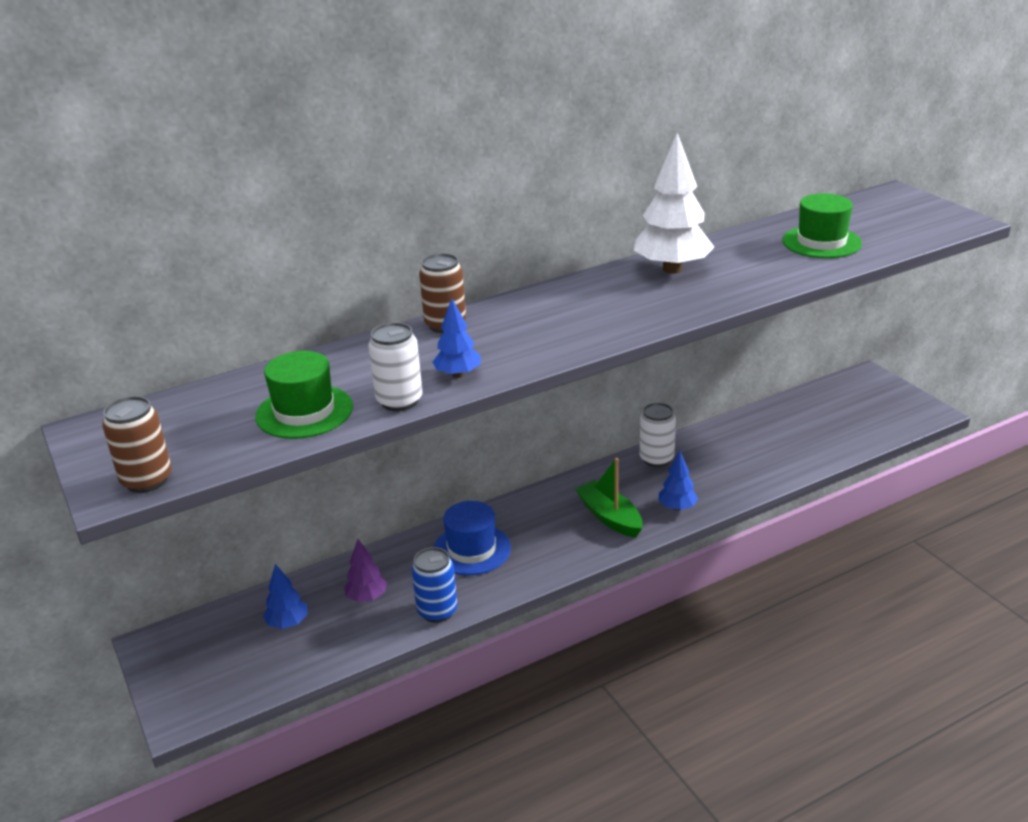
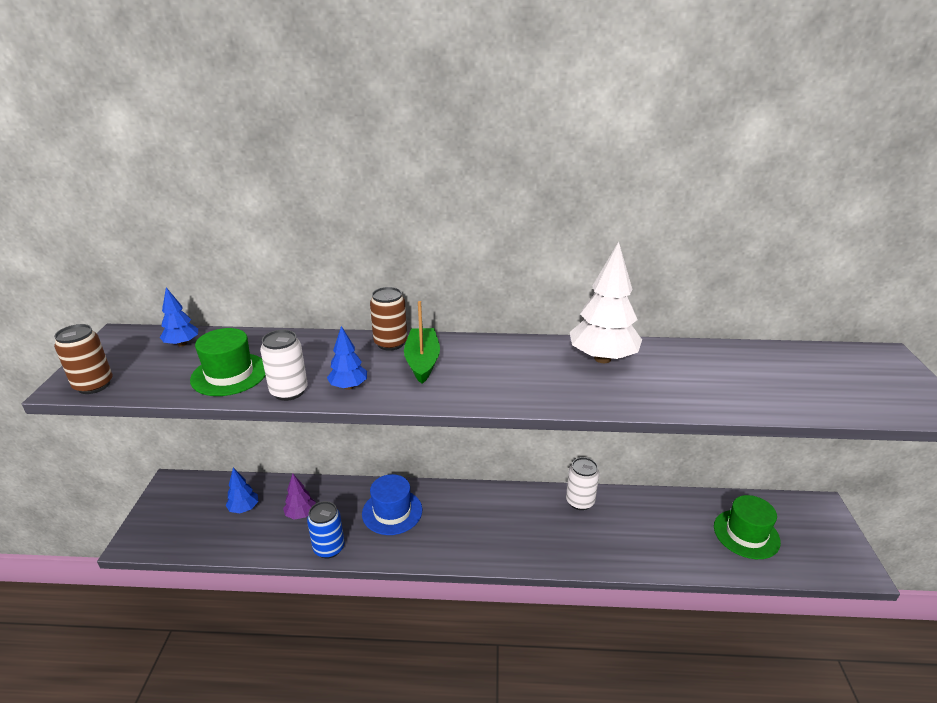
camera: 30 degrees right, 0 degrees up
green boat [575,458,643,538] -> green boat moved to [404,301,440,384]
blue tree [658,451,698,511] -> blue tree moved to [160,287,198,347]
green hat [782,193,862,258] -> green hat moved to [714,495,781,559]

